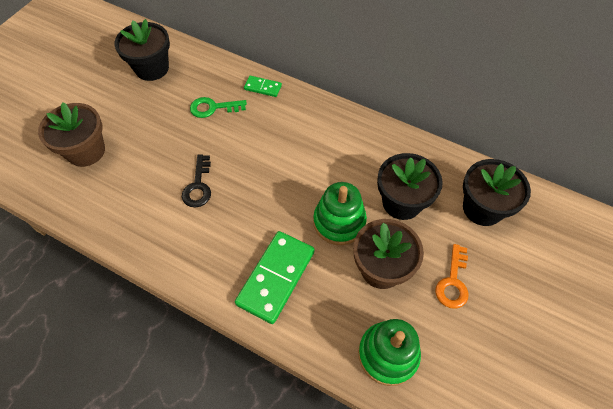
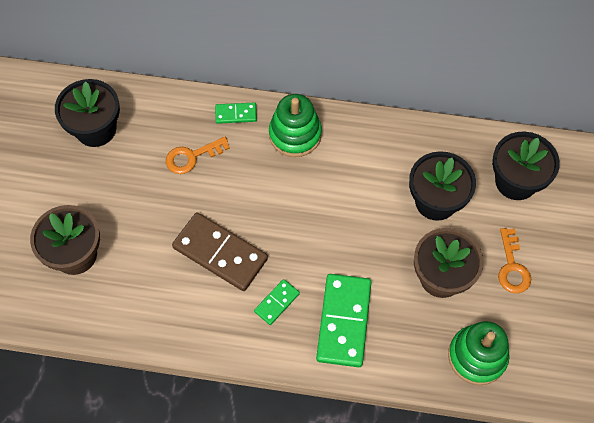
camera: 20 degrees left, 5 degrees up
black key [182,154,211,208] -> brown domino [172,213,268,291]
green key [190,97,247,118] -> orange key [166,137,230,174]
green stacking toy [313,182,367,245] -> green stacking toy moved to [269,94,322,157]
none -> green domino [254,279,300,325]

